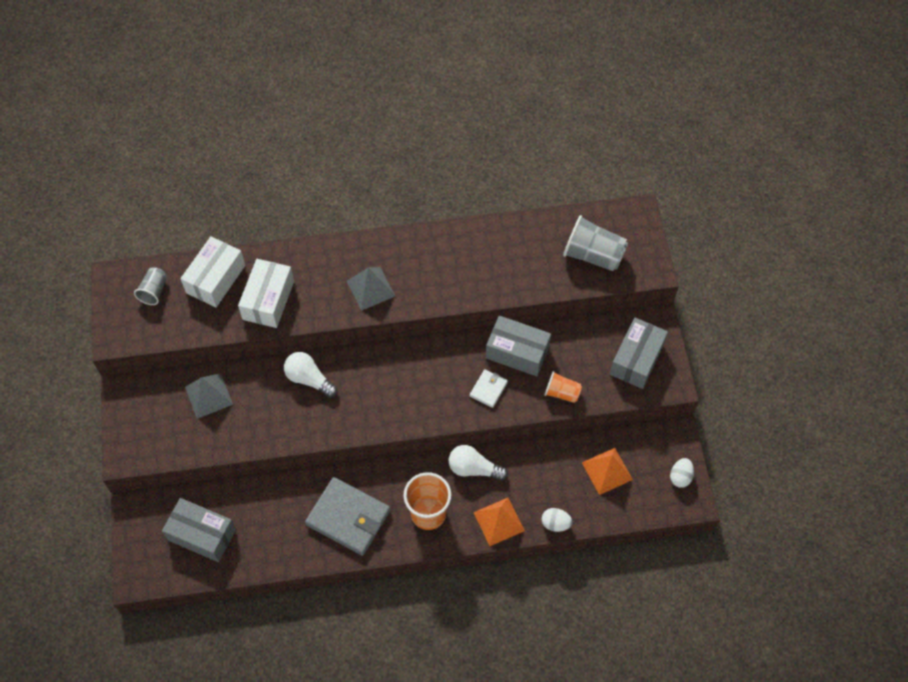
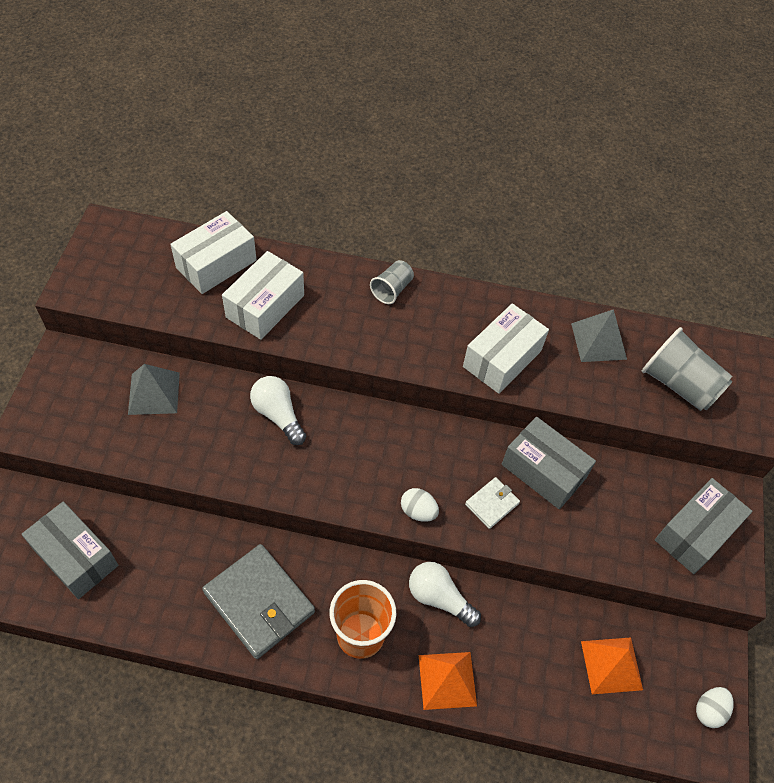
camera: 15 degrees right, 5 degrees down
grey cup [134,267,167,305] -> grey cup moved to [370,260,414,304]
grey pyramid [347,267,395,311] -> grey pyramid moved to [571,309,627,362]
white egg [542,508,573,532] -> white egg moved to [401,488,439,522]
orange cup [545,371,582,403] -> none
none -> white box [463,303,549,394]

